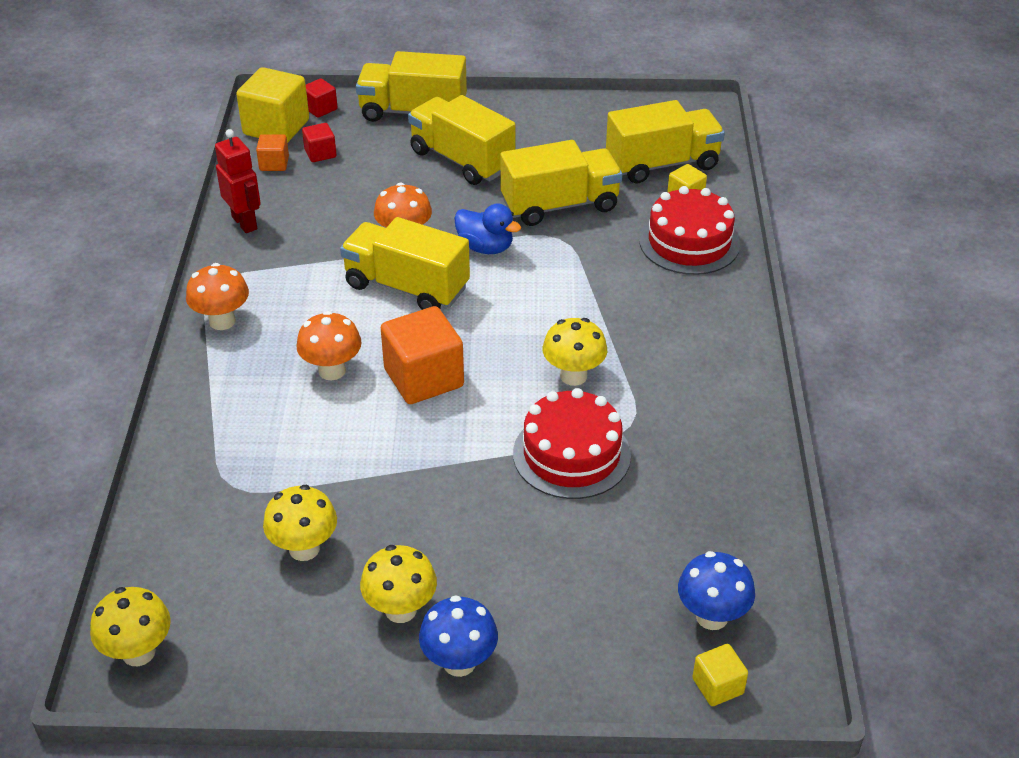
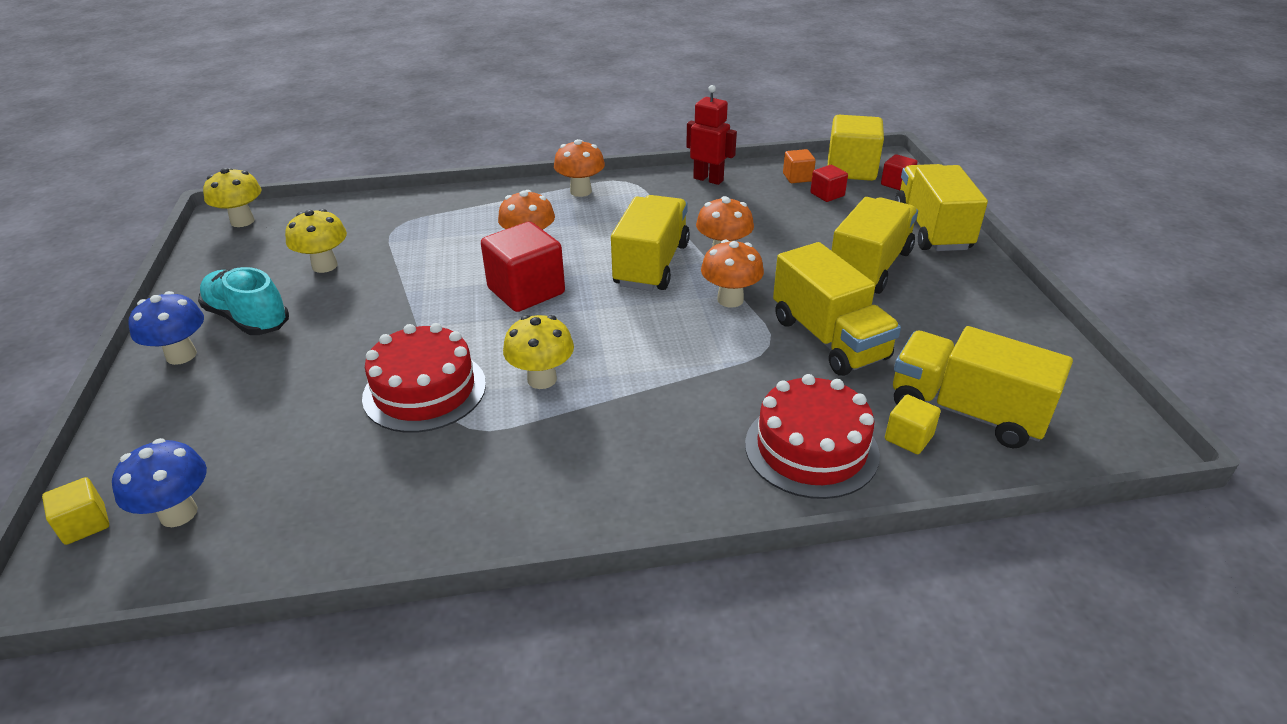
camera: 80 degrees right, 5 degrees down
red robot [215,129,261,233] -> red robot turned 105 degrees counterclockwise [686,85,737,185]
yellow mushroom [360,545,437,623] -> turquoise shoe [198,267,289,335]
orange cube [381,306,464,404] -> red cube [481,221,565,312]
blue duck [454,204,521,254] -> orange mushroom [701,240,764,308]
yellow truck [606,100,725,183] -> yellow truck turned 150 degrees clockwise [893,326,1073,448]

